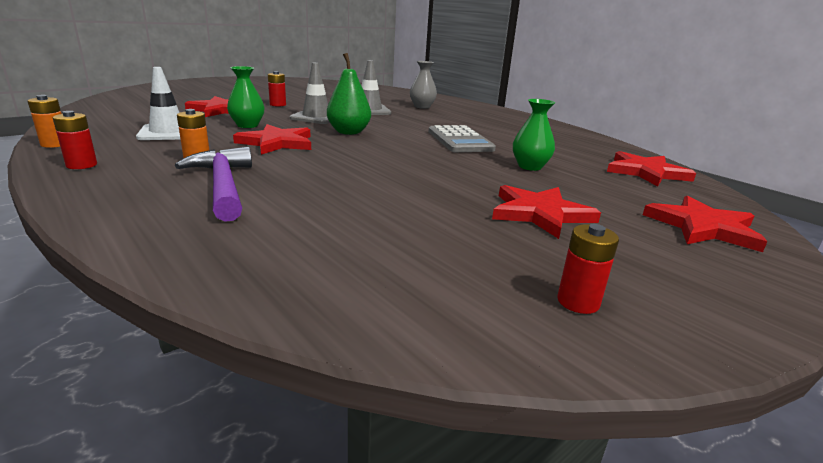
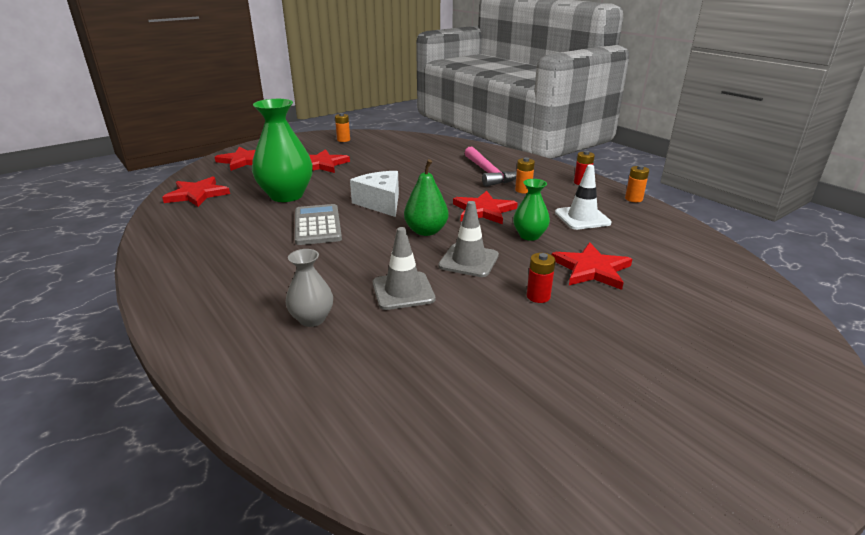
camera: 175 degrees left, 5 degrees up
purple hammer [175,147,252,222] -> pink hammer [465,147,517,187]
green vase [513,99,555,171] -> green vase [252,99,313,202], size x1.87
red battery [557,224,619,314] -> orange battery [335,113,350,142]
none -> white cheese [350,171,399,217]

